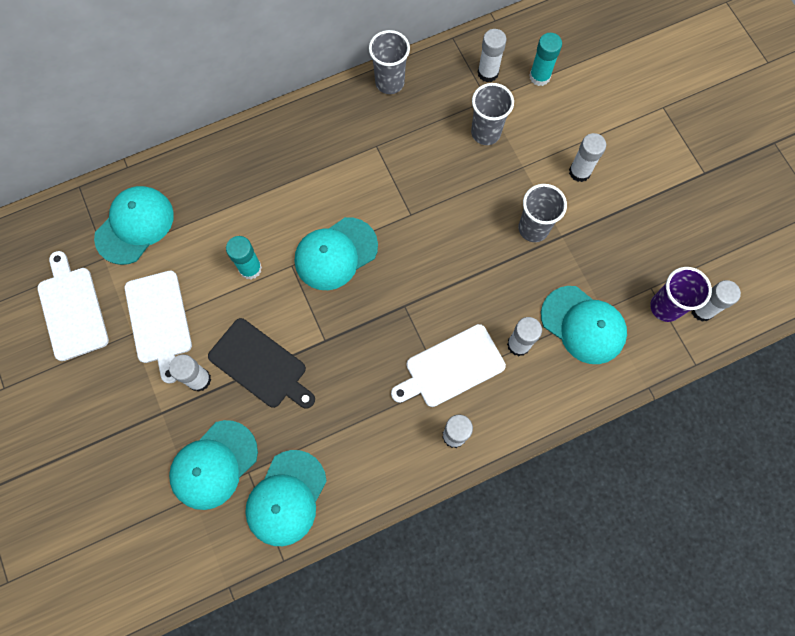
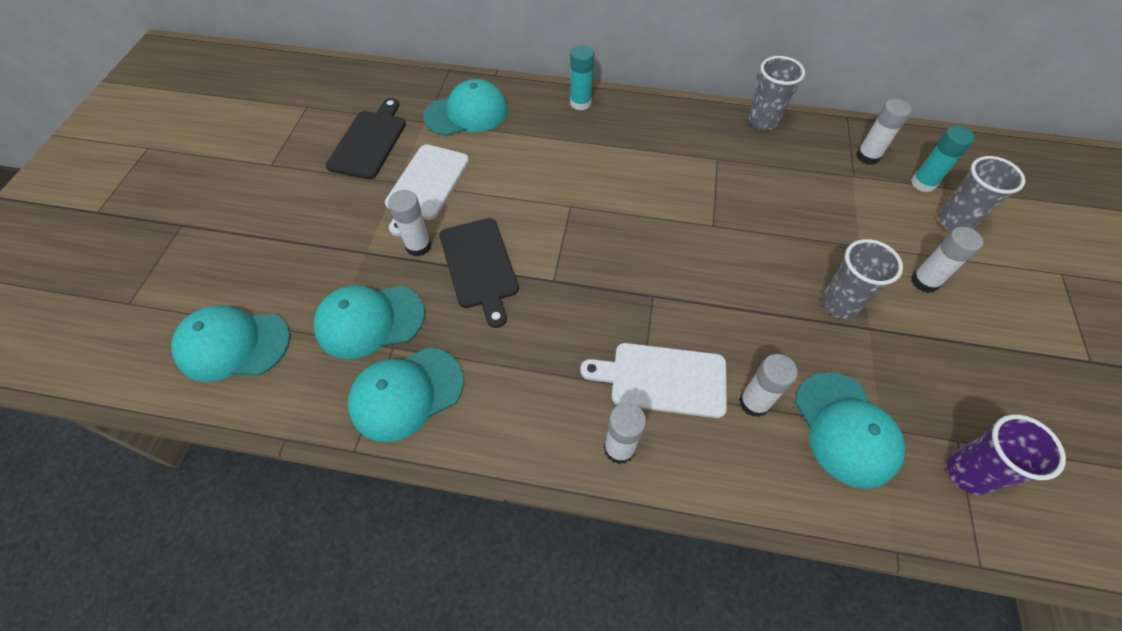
camera: 35 degrees right, 15 degrees down
white cutting board [37,251,109,361] -> black cutting board [326,98,406,179]
turquoise glue stick [226,236,262,279] -> turquoise glue stick moved to [570,45,594,111]
turquoise cap [295,217,378,290] -> turquoise cap moved to [171,305,290,382]
grey cup [471,83,514,145] -> grey cup moved to [938,156,1025,231]
white glue stick [691,280,741,322] -> none

